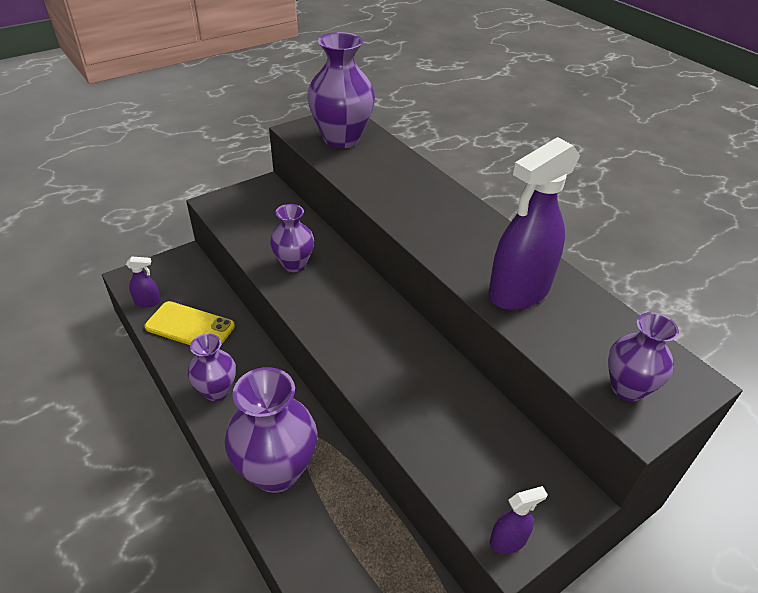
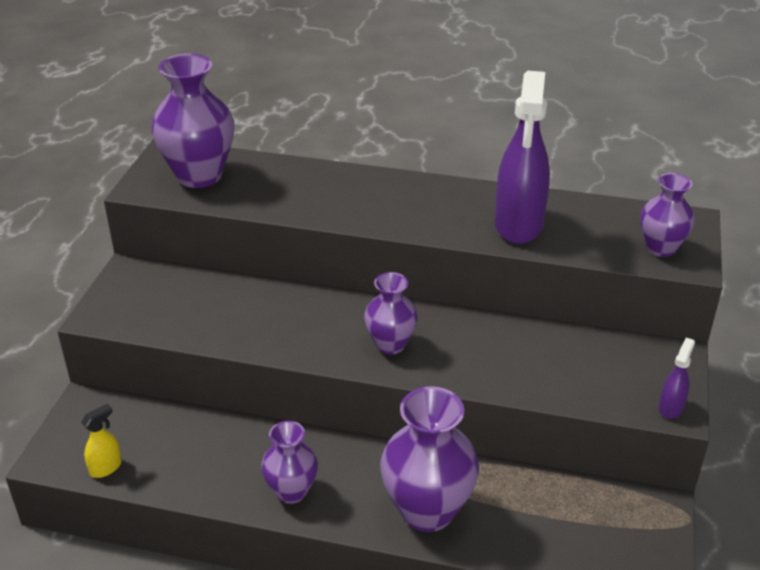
camera: 40 degrees left, 5 degrees down
purple spray bottle [126,256,161,307] -> yellow spray bottle [81,404,122,478]
yellow phone [144,301,235,345] -> none
purple vase [270,204,314,272] -> purple vase moved to [364,272,418,354]

